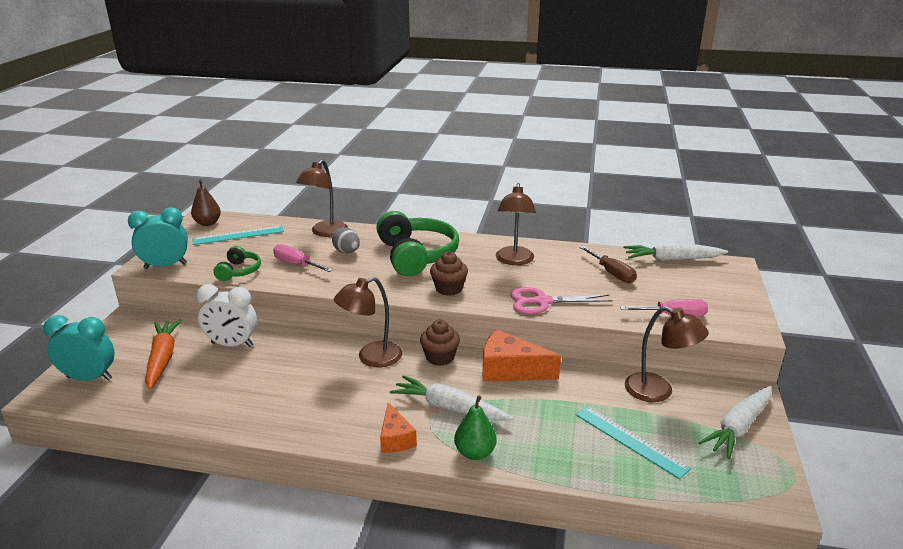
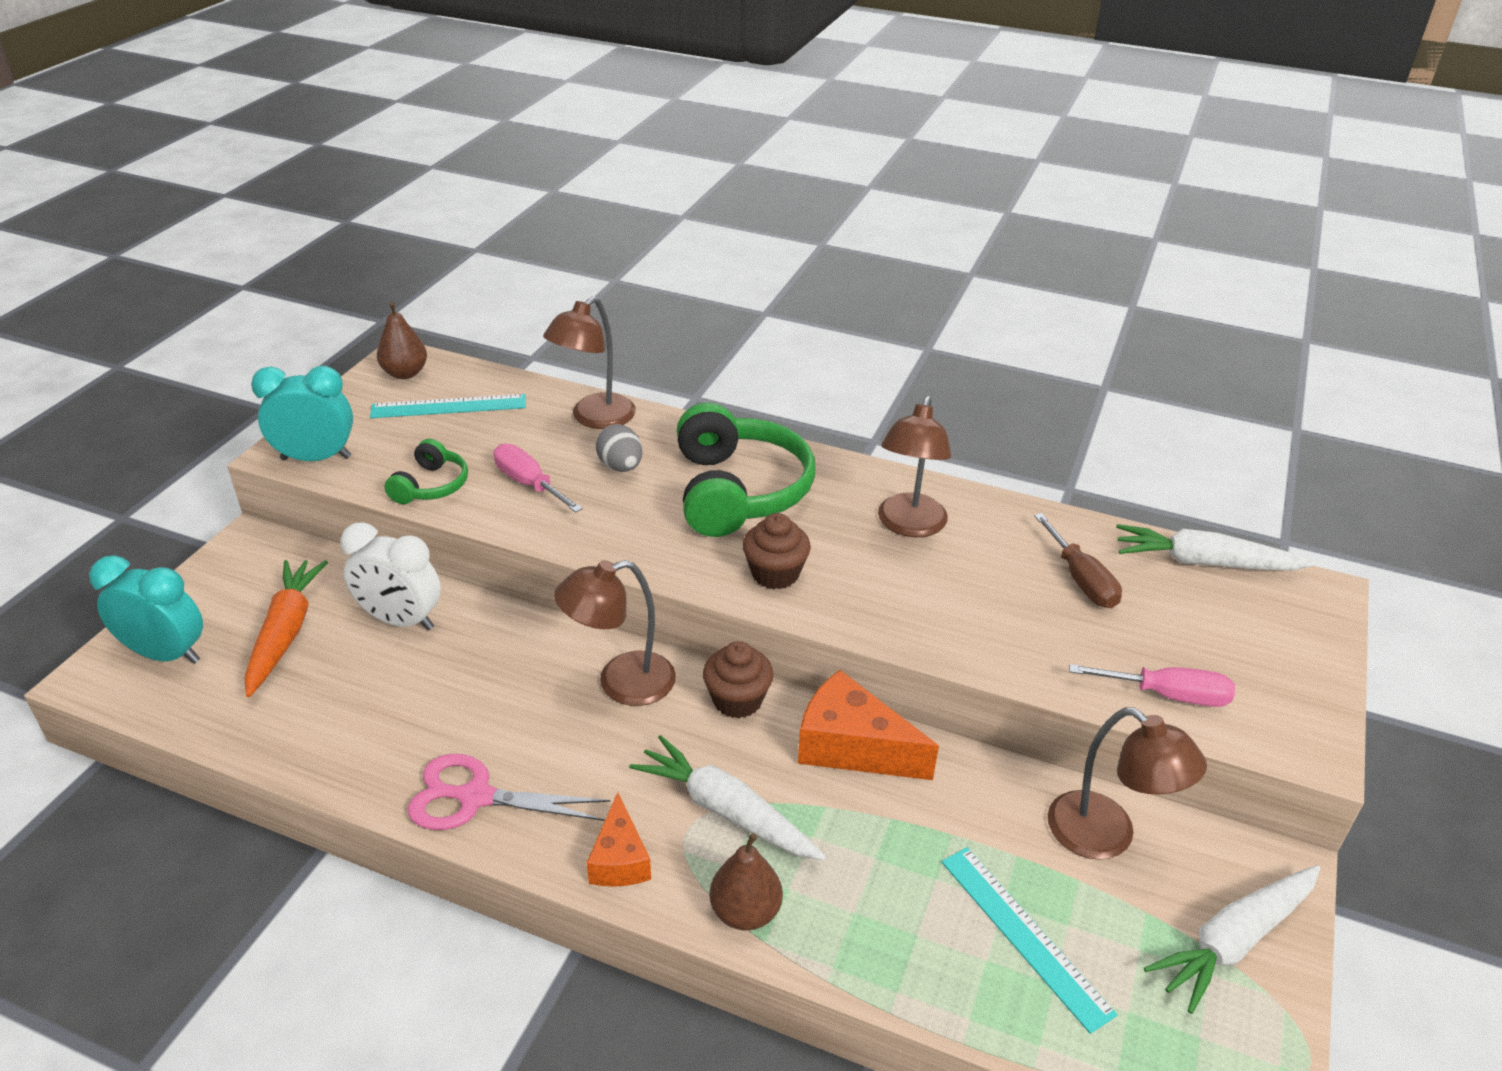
camera: 10 degrees right, 10 degrees up
green pear [454,395,497,460] -> brown pear [709,833,783,931]
pink scissors [510,287,613,314] -> pink scissors moved to [408,754,610,830]

